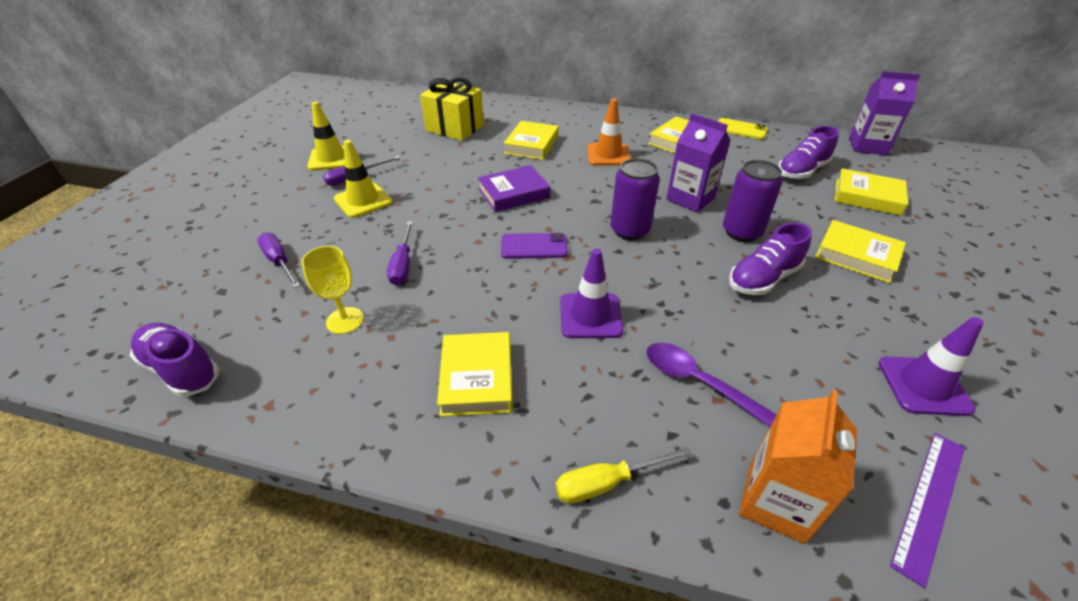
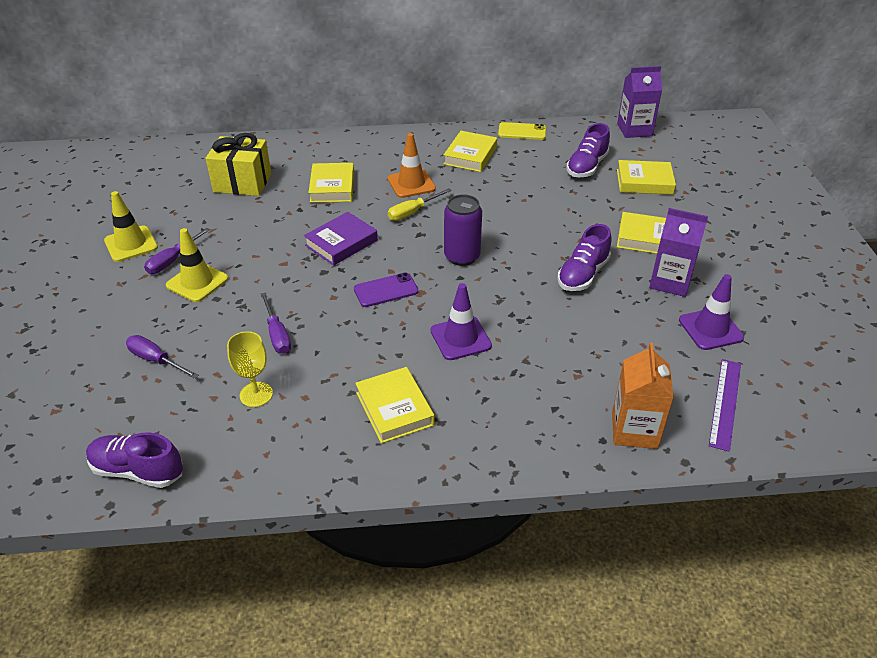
camera: 20 degrees left, 0 degrees up
yellow screwdriver [556,447,691,504] -> yellow screwdriver moved to [388,188,452,221]
purple spoon [647,343,777,427] -> none
purple carton [666,113,731,213] -> purple carton moved to [649,208,708,297]
purple can [723,160,782,242] -> none

